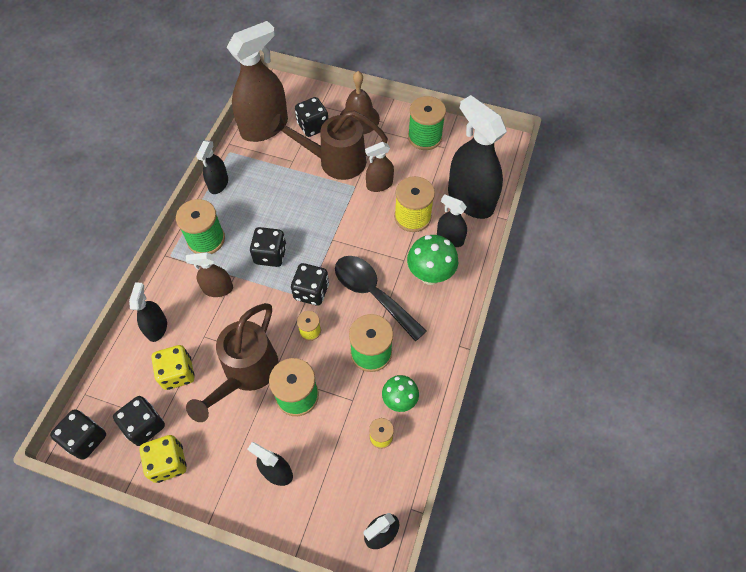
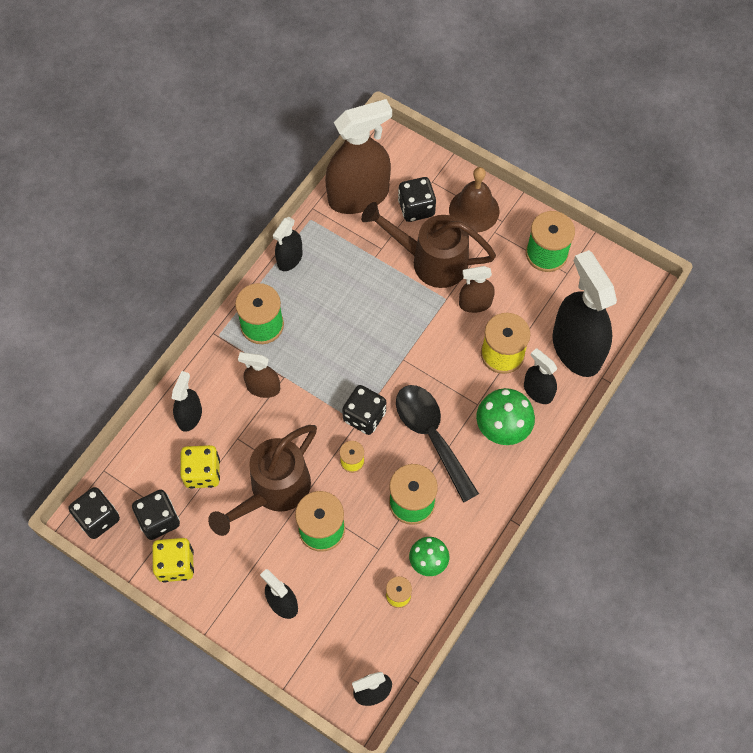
camera: 15 degrees right, 5 degrees up
black dice [250,227,287,267] -> none

